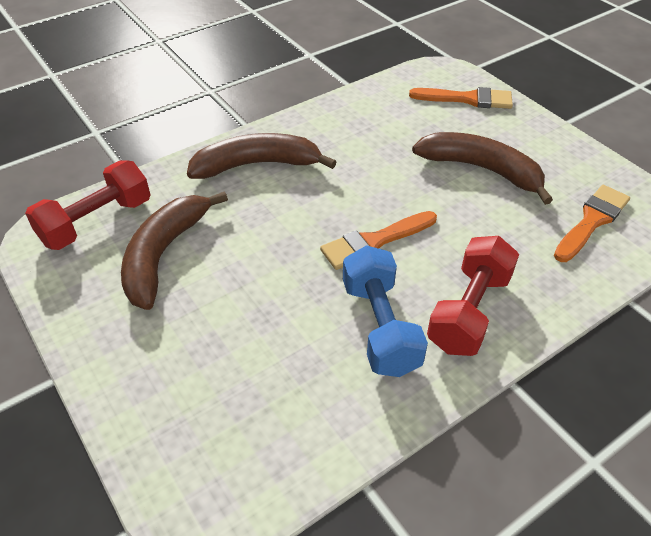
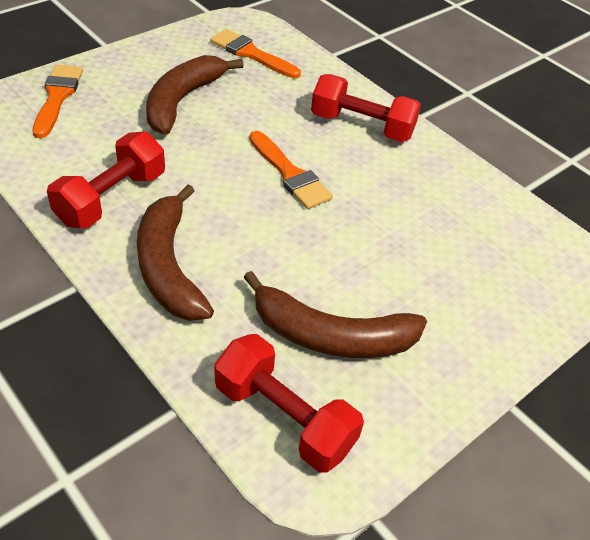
camera: 100 degrees left, 0 degrees up
blue dumbbell [343,245,428,377] -> none
none -> red dumbbell [47,131,165,228]

